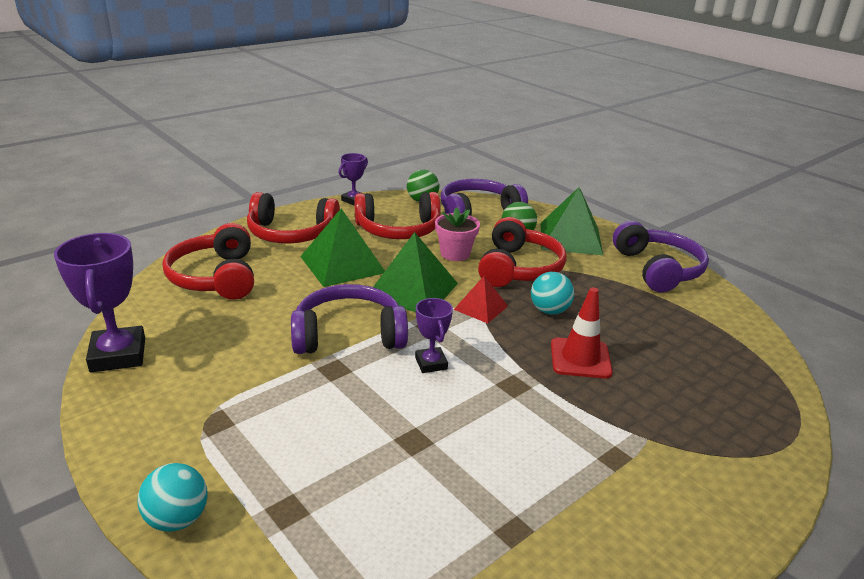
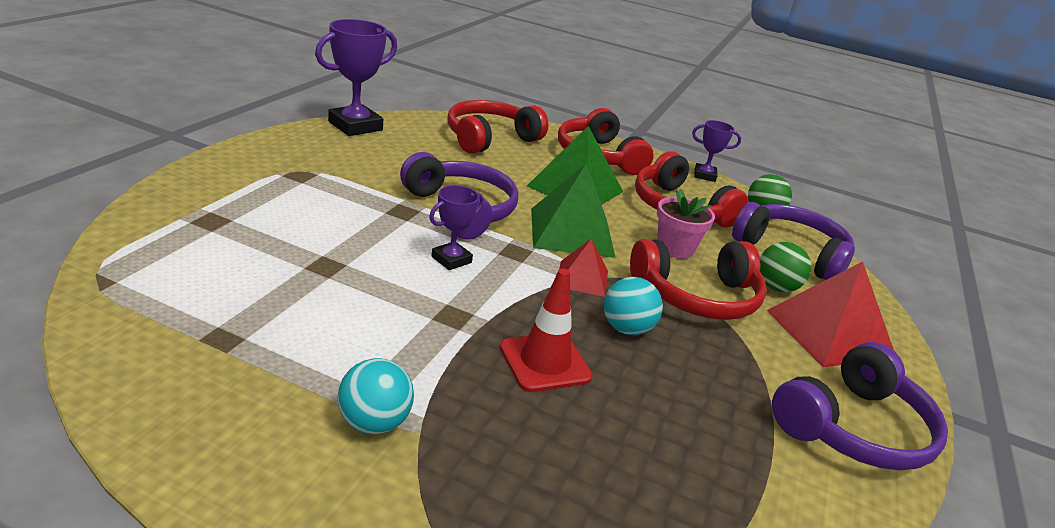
camera: 60 degrees right, 0 degrees up
turquoise ball [138,463,208,532] -> turquoise ball moved to [337,358,414,434]
green pyramid [541,187,603,255] -> red pyramid [767,261,894,367]

